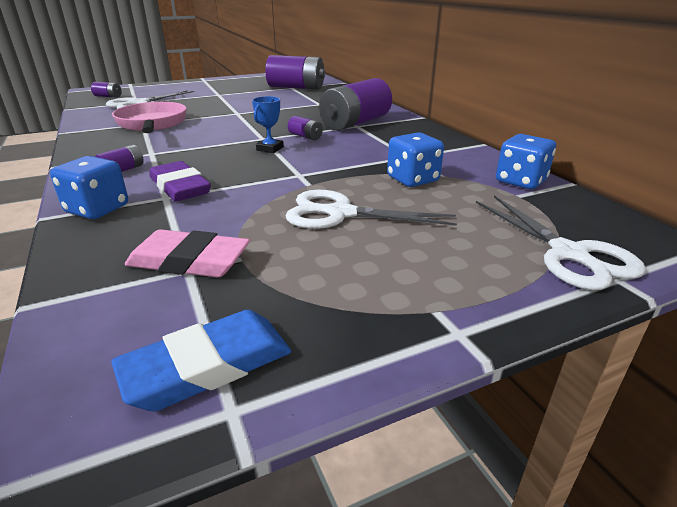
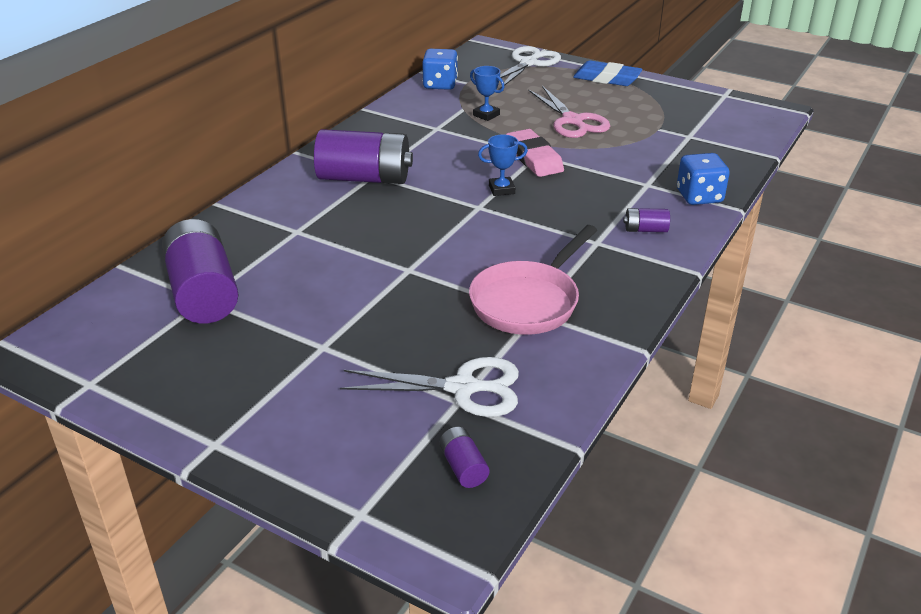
camera: 125 degrees left, 5 degrees up
blue eraser [111,310,291,412] -> blue eraser moved to [573,60,642,86]
pink eraser [125,229,250,277] -> pink eraser moved to [506,129,564,177]
purple eraser [149,161,211,202] -> none
white scissors [286,190,457,229] -> pink scissors [528,86,610,138]
purple battery [288,116,323,140] -> none
blue dice [387,132,444,187] -> blue trophy [470,66,504,121]

